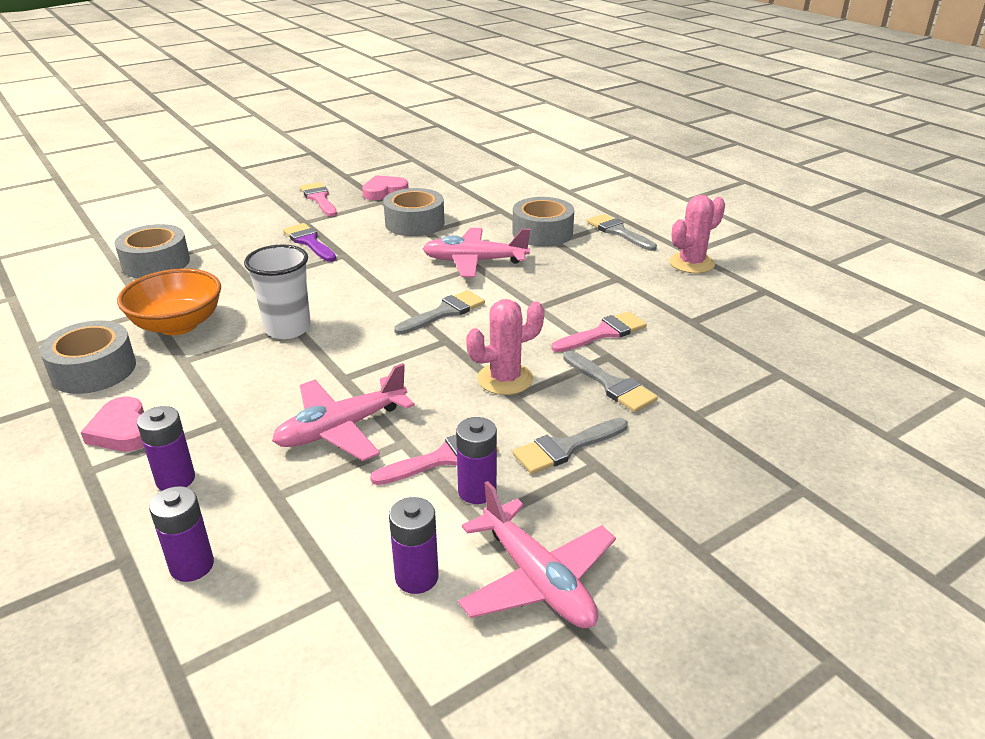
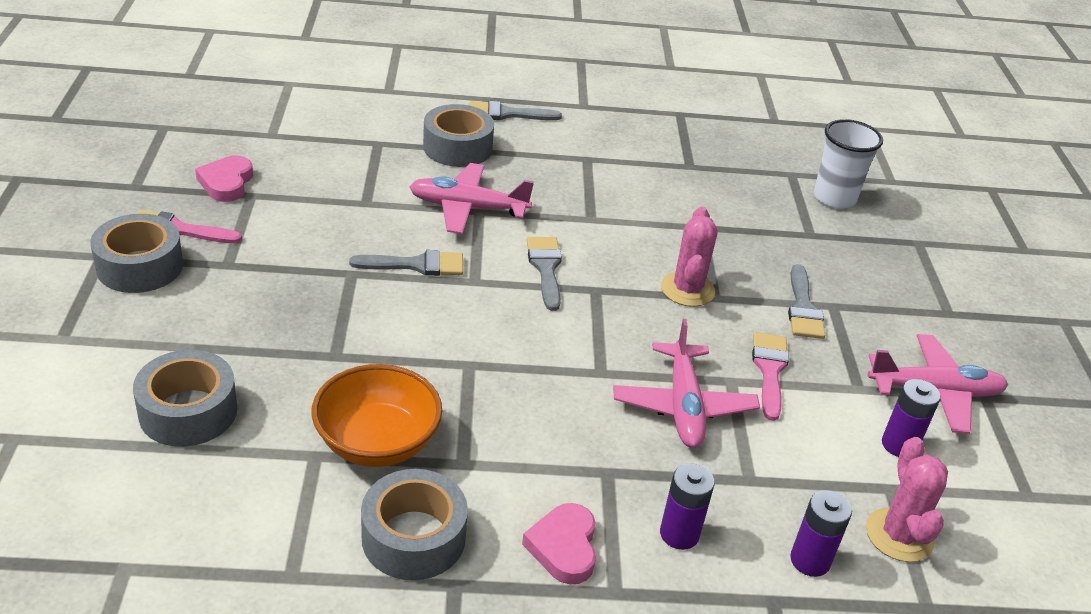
camera: 60 degrees left, 5 degrees up
pink heart [81,397,144,452] -> pink heart turned 90 degrees clockwise [522,503,596,585]
white cup [244,244,311,339] -> white cup moved to [814,119,883,209]
purple brush [283,223,336,262] -> none
grey tape [383,188,444,236] -> grey tape moved to [90,214,183,293]
pink plane [422,228,530,277] -> pink plane turned 60 degrees clockwise [410,163,534,234]
purple battery [456,417,497,504] -> none
pink brush [551,311,647,352] -> none
grey brush [563,351,658,412] -> grey brush moved to [349,250,463,276]
pink cactus [669,195,725,273] -> pink cactus moved to [866,437,948,562]

